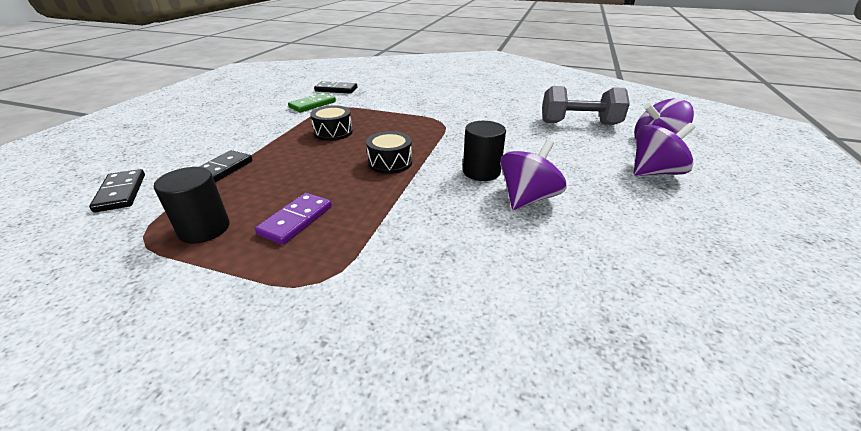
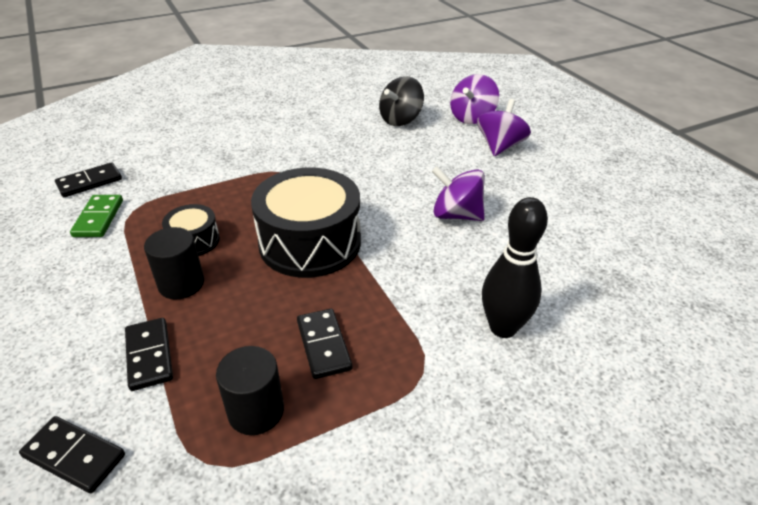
camera: 45 degrees left, 5 degrees up
purple domino [255,193,332,245] -> black domino [297,309,352,379]
black drum [366,131,412,174] -> black drum [251,168,361,278], size x2.04
black cylinder [463,121,506,181] -> black cylinder moved to [144,227,204,300]
purple spinning top [500,139,567,210] -> purple spinning top turned 60 degrees counterclockwise [432,166,485,221]
grey dumbbell [542,86,630,125] -> black spinning top [379,76,424,126]
none -> black bowling pin [482,197,548,338]

